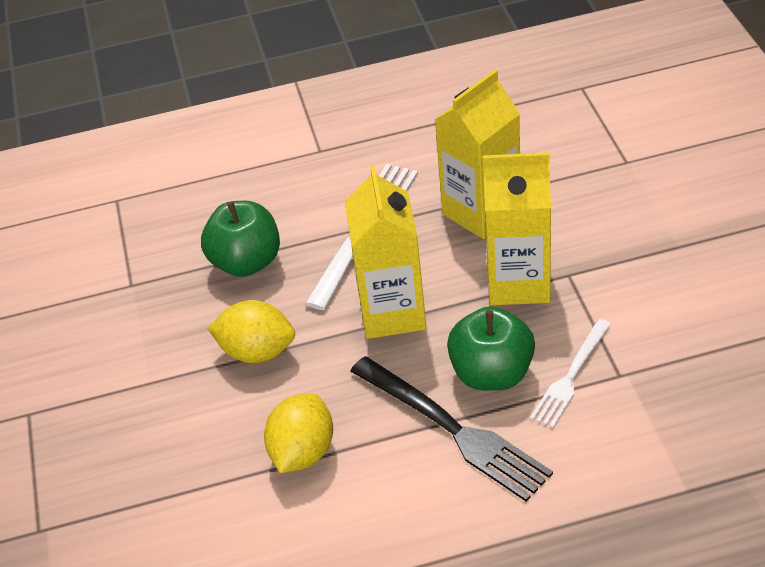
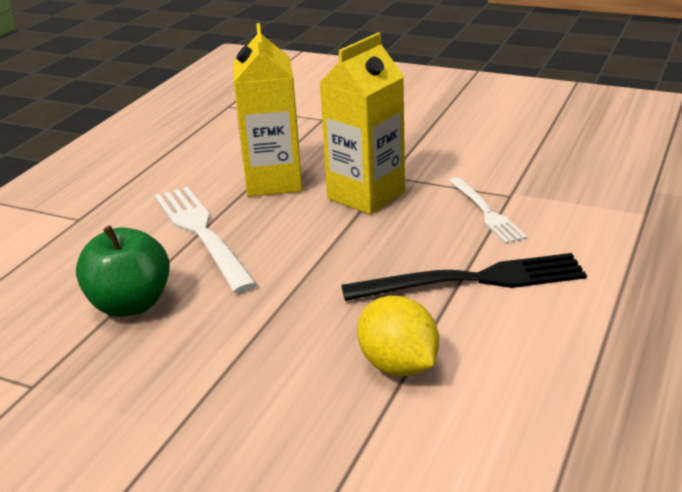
camera: 55 degrees left, 15 degrees down
yellow lemon [207,300,295,363] -> none
yellow carton [345,165,426,339] -> none
green apple [447,306,535,391] -> none

